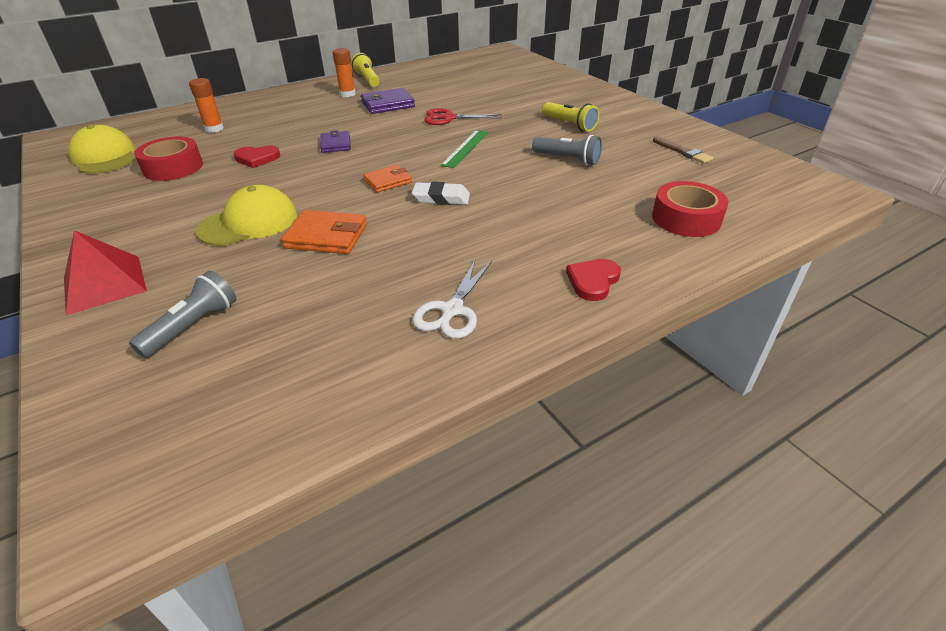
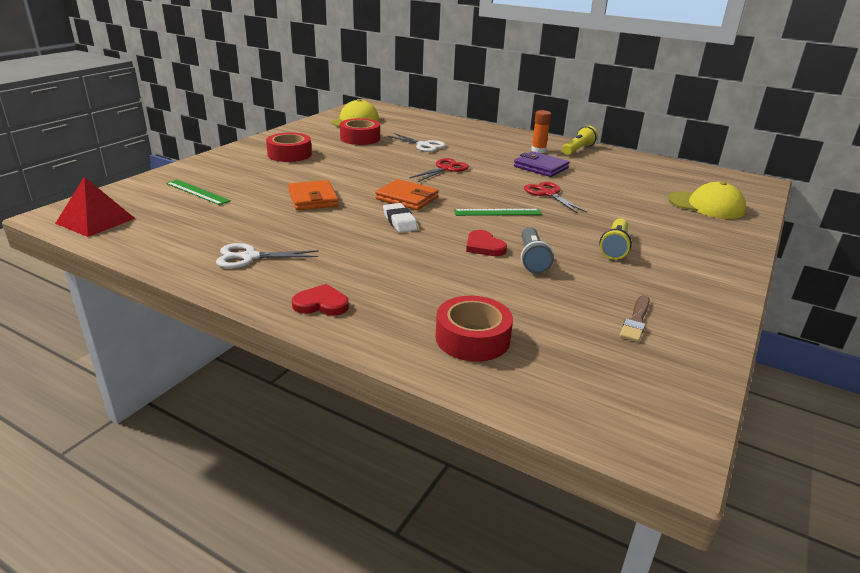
camera: 60 degrees right, 10 degrees down
red pyramid [64,230,147,315] -> red pyramid moved to [55,177,135,237]
grey flashlight [129,271,237,358] -> green ruler [166,180,231,205]
orange glue stick [189,78,224,133] -> none
yellow cap [196,185,297,246] -> yellow cap moved to [668,181,746,219]
red heart [234,145,280,168] -> red heart moved to [466,230,507,256]
purple wallet [320,130,351,153] -> red scissors [410,158,469,182]
orange wallet [363,165,412,192] -> orange wallet [375,179,439,210], size x1.50
none -> red tape [266,132,312,162]
none -> white scissors [387,133,446,152]

